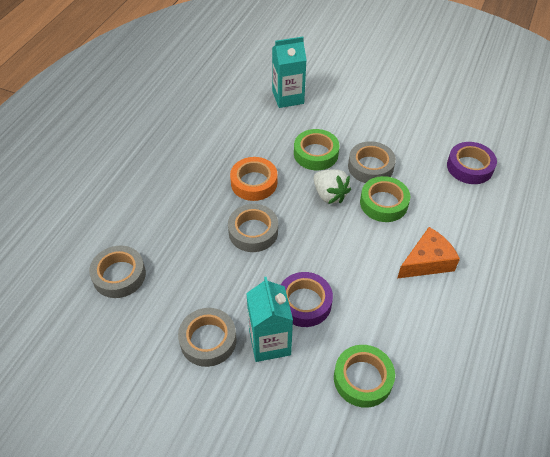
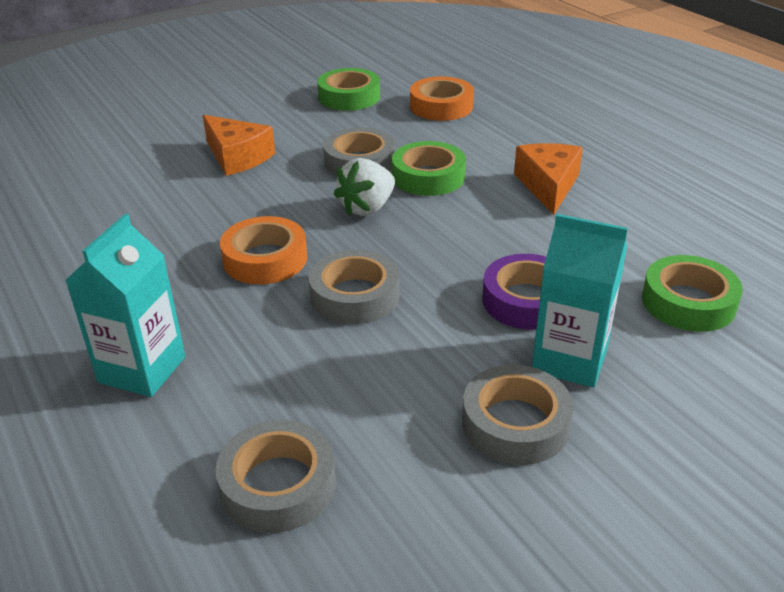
camera: 55 degrees left, 15 degrees down
turquoise carton [272,37,307,108] -> turquoise carton moved to [65,214,185,397]
green tape [294,129,340,170] -> green tape moved to [317,68,380,111]
white strawberry [314,169,351,204] -> white strawberry turned 135 degrees clockwise [334,158,395,216]
purple tape [447,142,497,184] -> orange tape [410,76,474,121]
none -> orange cheese [203,115,275,176]

